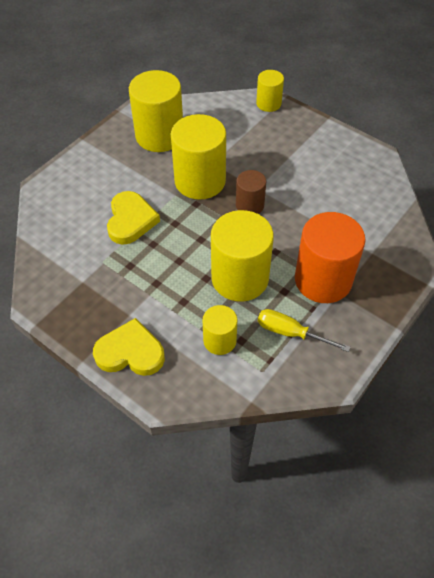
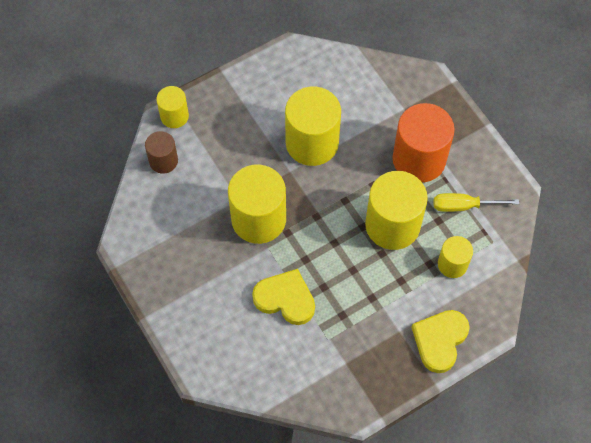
camera: 70 degrees left, 10 degrees up
yellow cylinder [129,70,183,152] -> yellow cylinder moved to [285,86,341,166]
brown cylinder [236,170,266,214] -> brown cylinder moved to [145,131,178,174]
yellow screwdriver [258,309,351,352] -> yellow screwdriver turned 45 degrees clockwise [434,193,519,212]

